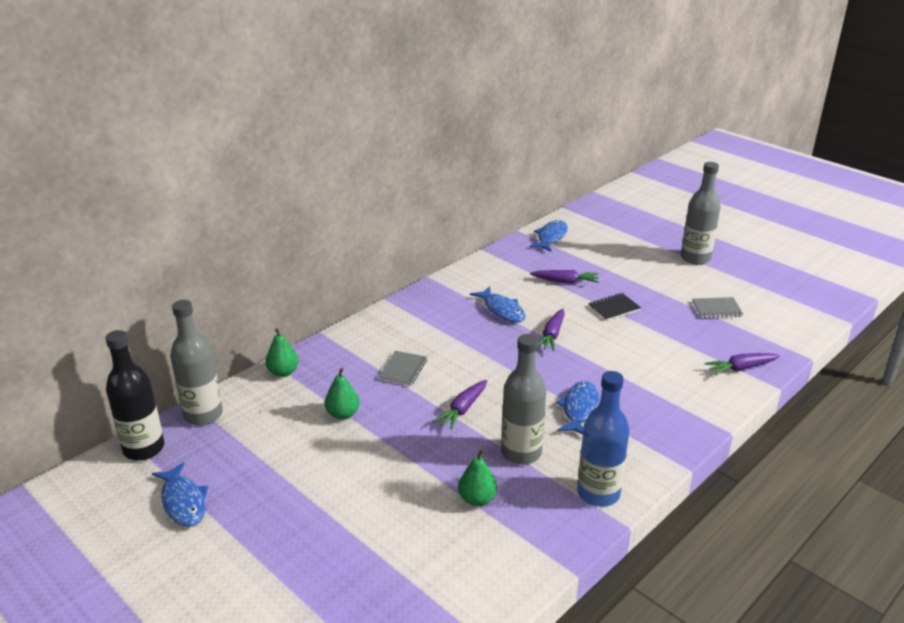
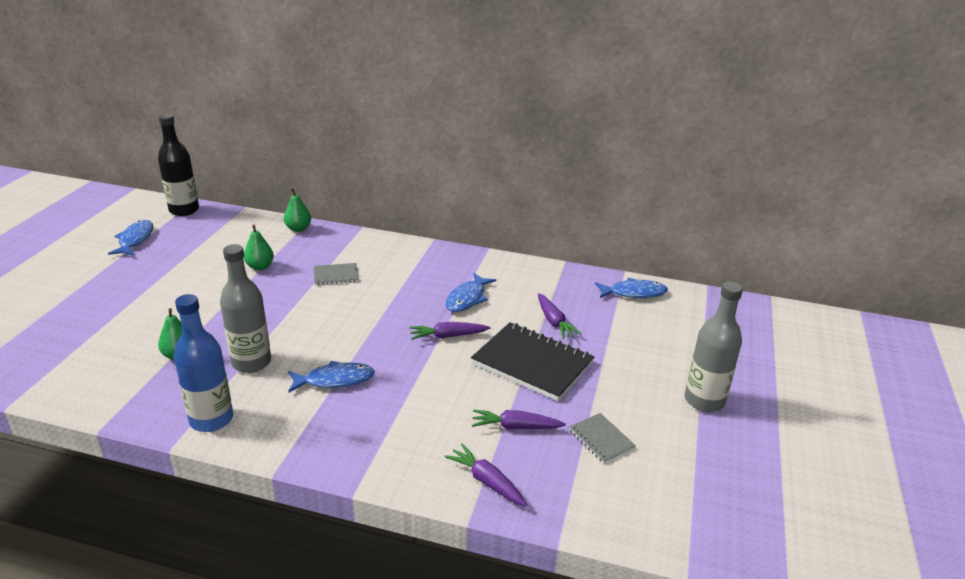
camera: 60 degrees right, 0 degrees up
blue fish [152,462,208,527] -> blue fish turned 150 degrees clockwise [108,220,153,256]
grey bottle [170,300,223,426] -> none
purple carrot [433,380,487,430] -> purple carrot moved to [472,409,566,429]
black notebook [588,293,641,321] -> black notebook [471,322,594,401], size x2.03

